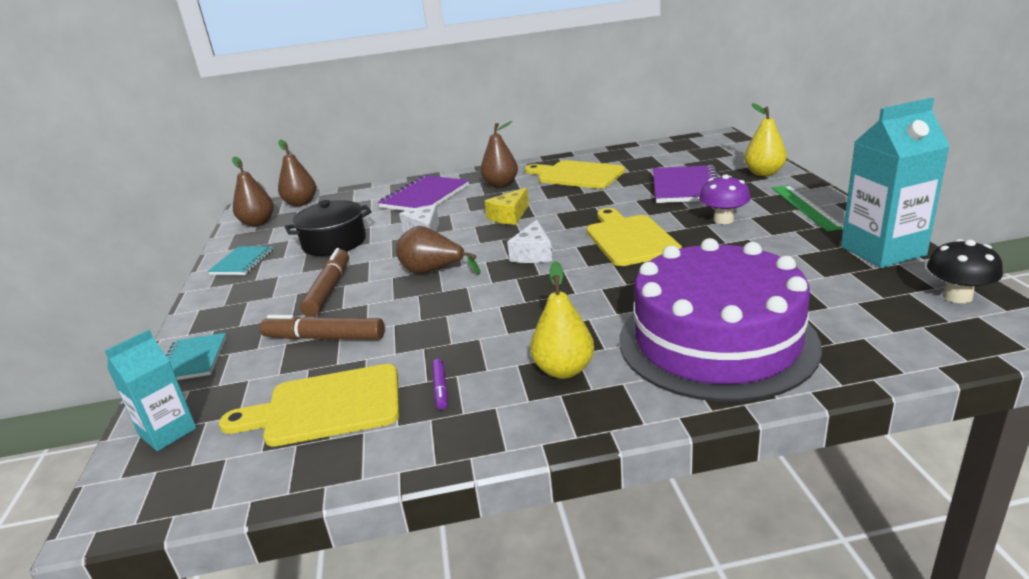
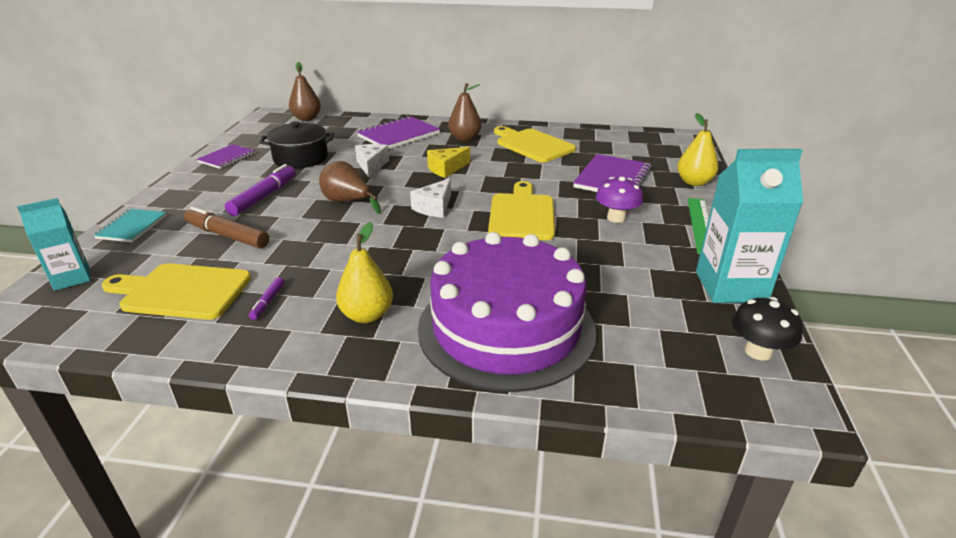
camera: 15 degrees right, 5 degrees up
turquoise notebook [208,246,273,275] -> purple notebook [197,144,255,169]
brown pear [232,157,274,227] -> none
brown marker [300,248,349,317] -> purple marker [225,164,296,216]

